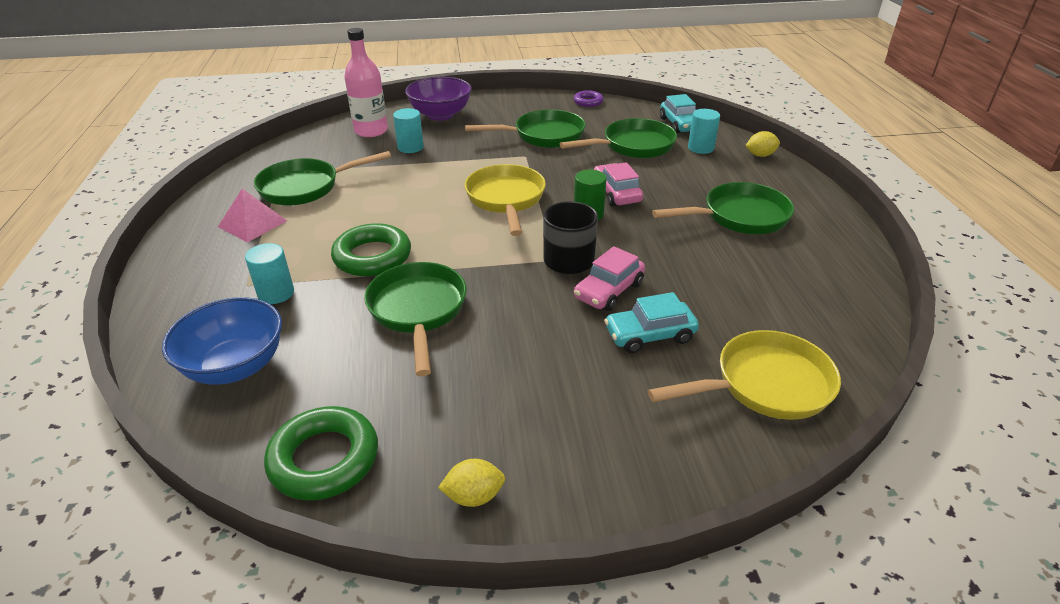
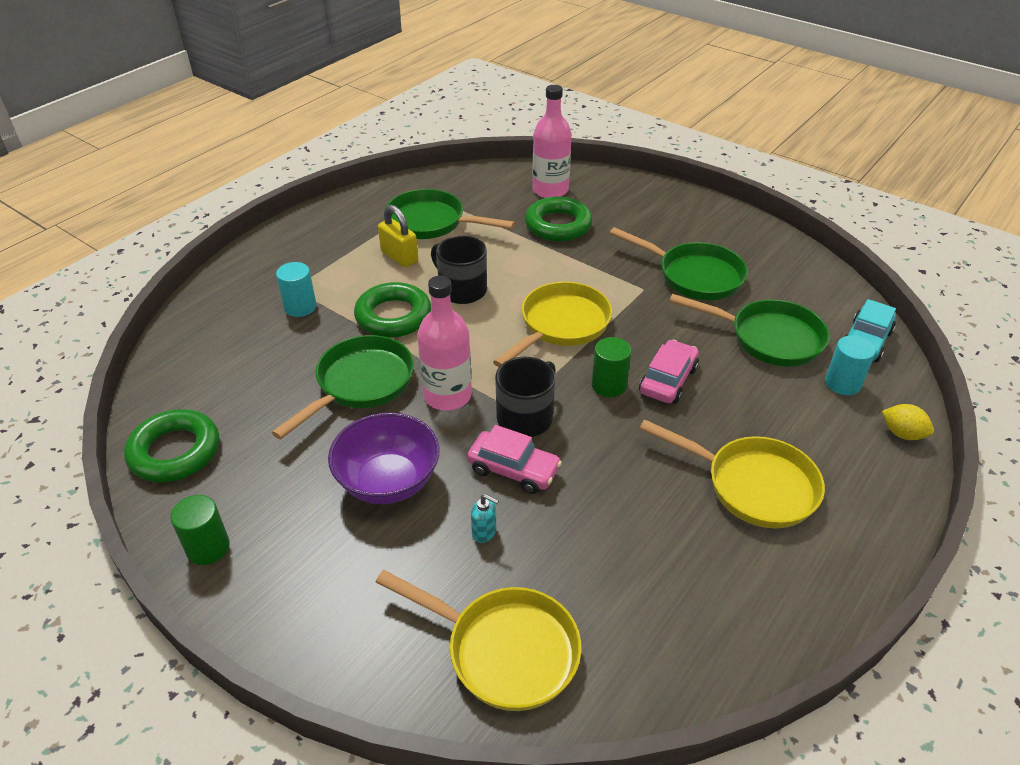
camera: 45 degrees right, 5 degrees up
blue bowl [162,297,282,384] -> none
pink pyramid [218,189,287,243] -> none
turquoise cylinder [393,108,424,153] -> green ring [525,196,593,242]
purple bowl [405,77,472,121] -> purple bowl moved to [328,413,439,504]
yellow lemon [438,459,505,507] -> green cylinder [170,495,230,565]
purple ring [574,90,603,107] -> none
pink car [574,246,645,311] -> pink car turned 150 degrees counterclockwise [467,425,562,494]
turquoise car [604,292,699,353] -> turquoise soap dispenser [471,494,499,543]
green pan [652,182,794,234] -> yellow pan [639,420,825,528]
none -> yellow padlock [378,205,418,267]
none -> pink bottle [417,276,472,410]
none -> black mug [431,235,487,304]

